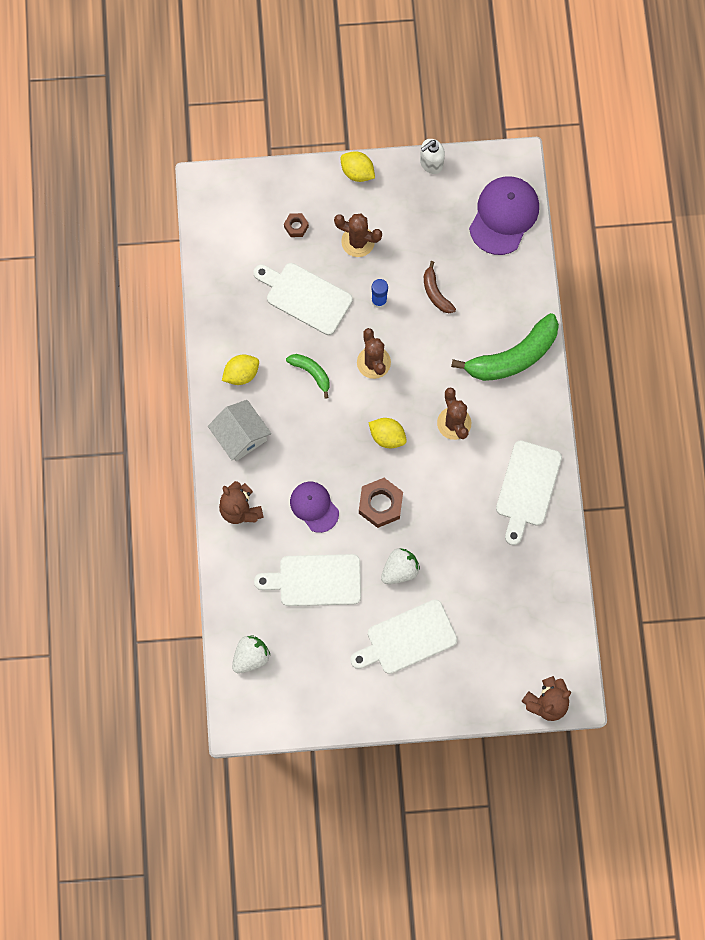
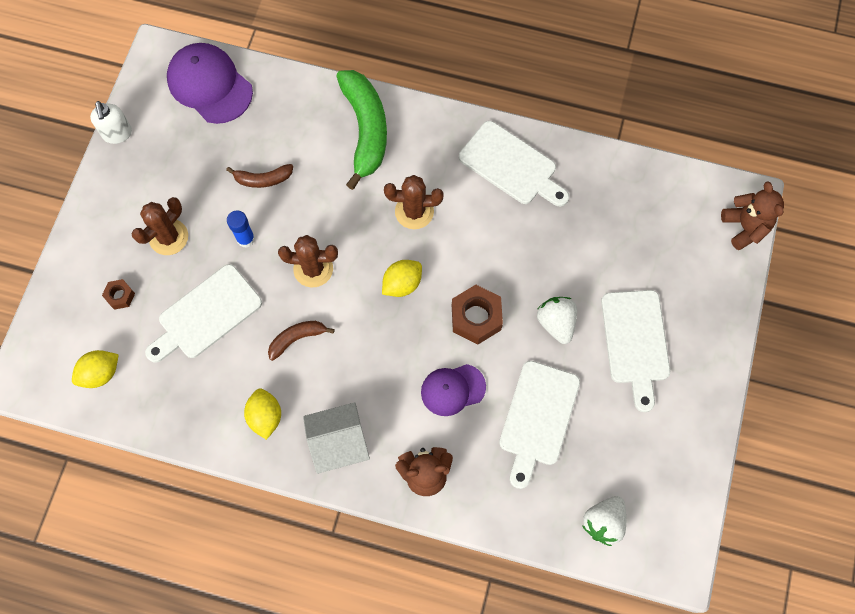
camera: 70 degrees left, 5 degrees down
white strawberry [232,635,270,673] -> white strawberry turned 120 degrees counterclockwise [582,496,626,546]
green banana [286,354,330,399] -> brown banana [268,321,335,361]
yellow lemon [341,151,375,182] -> yellow lemon moved to [72,350,119,388]

